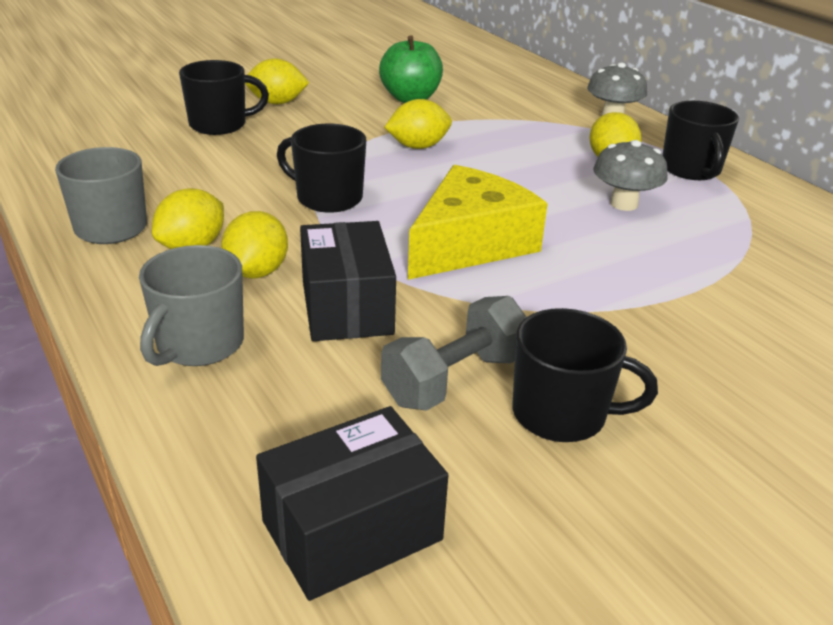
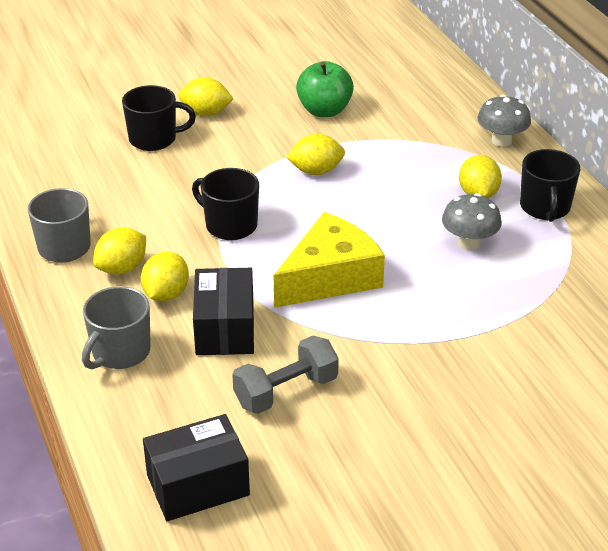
camera: 10 degrees right, 5 degrees up
black mug [512,308,658,442] -> none

